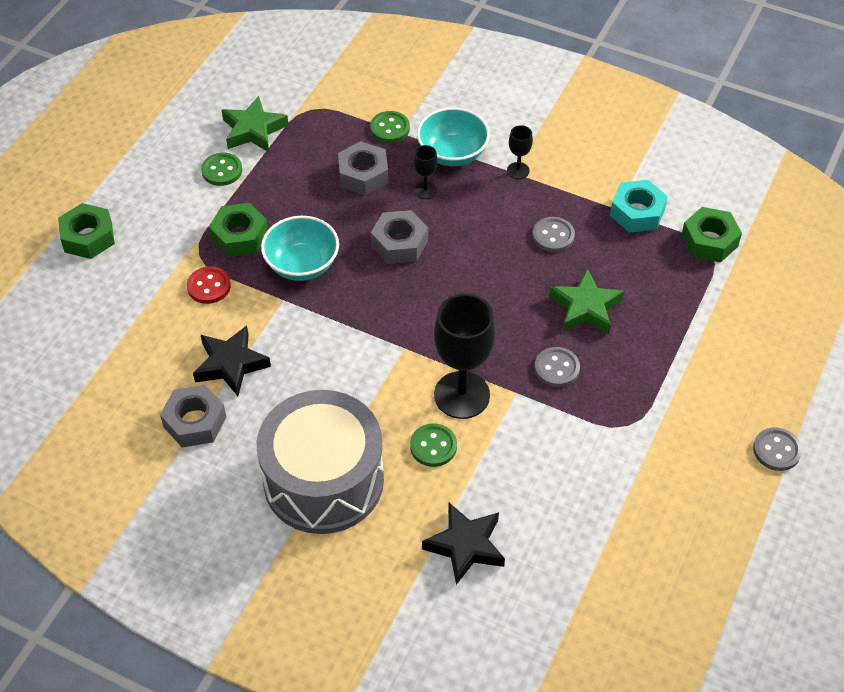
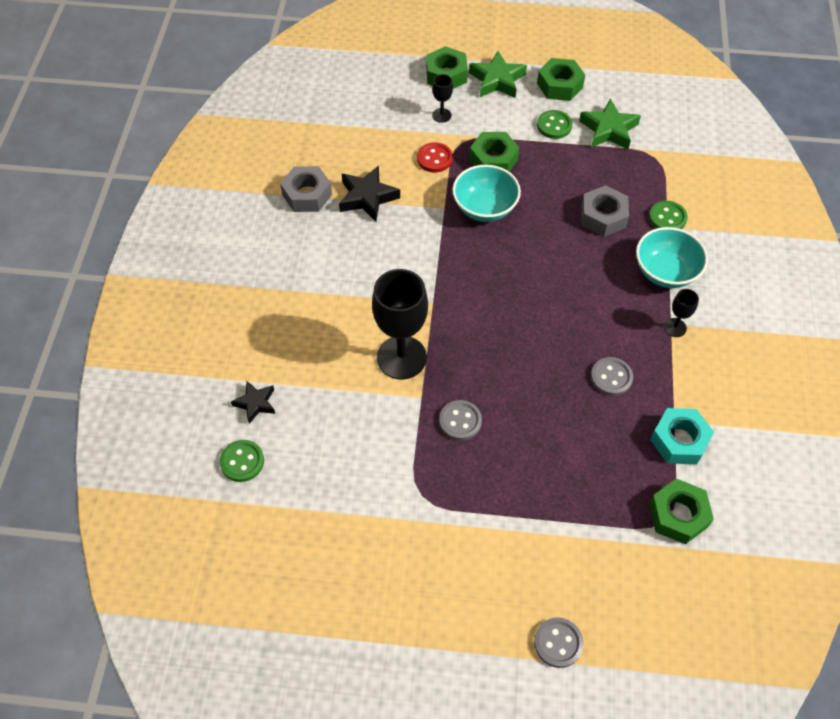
camera: 70 degrees right, 5 degrees up
grey drum [257,390,384,534] -> none
grey nut [371,210,428,264] -> none
green button [410,424,457,467] -> green button moved to [220,440,264,482]
black goblet [414,145,438,199] -> black goblet moved to [432,74,453,123]
black star [422,503,505,585] -> black star [231,381,275,424], size x0.63
green star [549,269,624,334] -> green star moved to [469,51,527,98]
grey button [753,427,802,471] -> grey button moved to [534,617,584,668]
none -> green nut [537,58,585,101]

